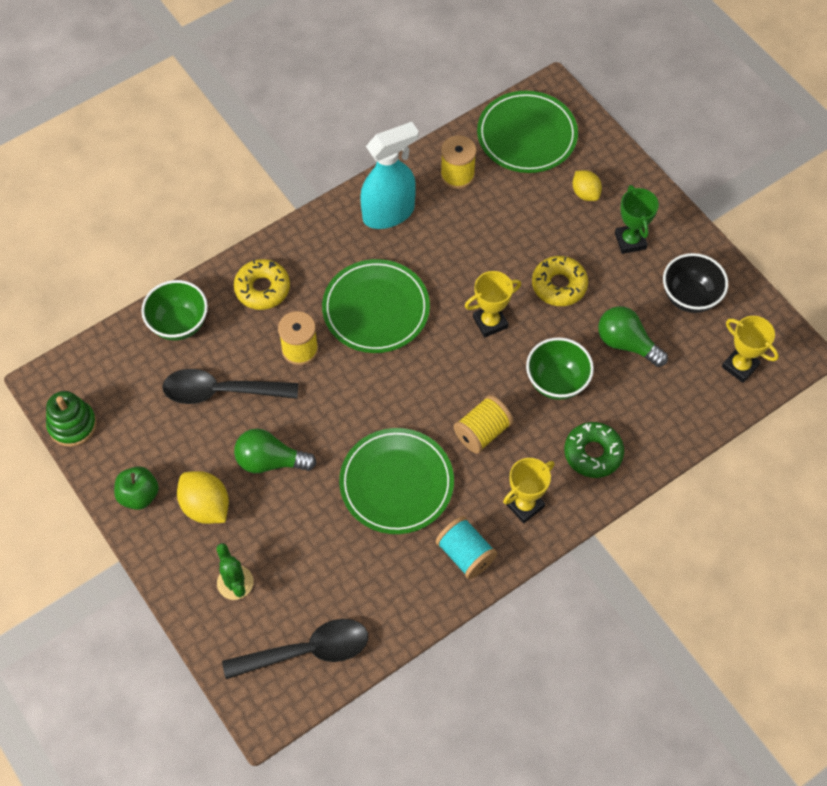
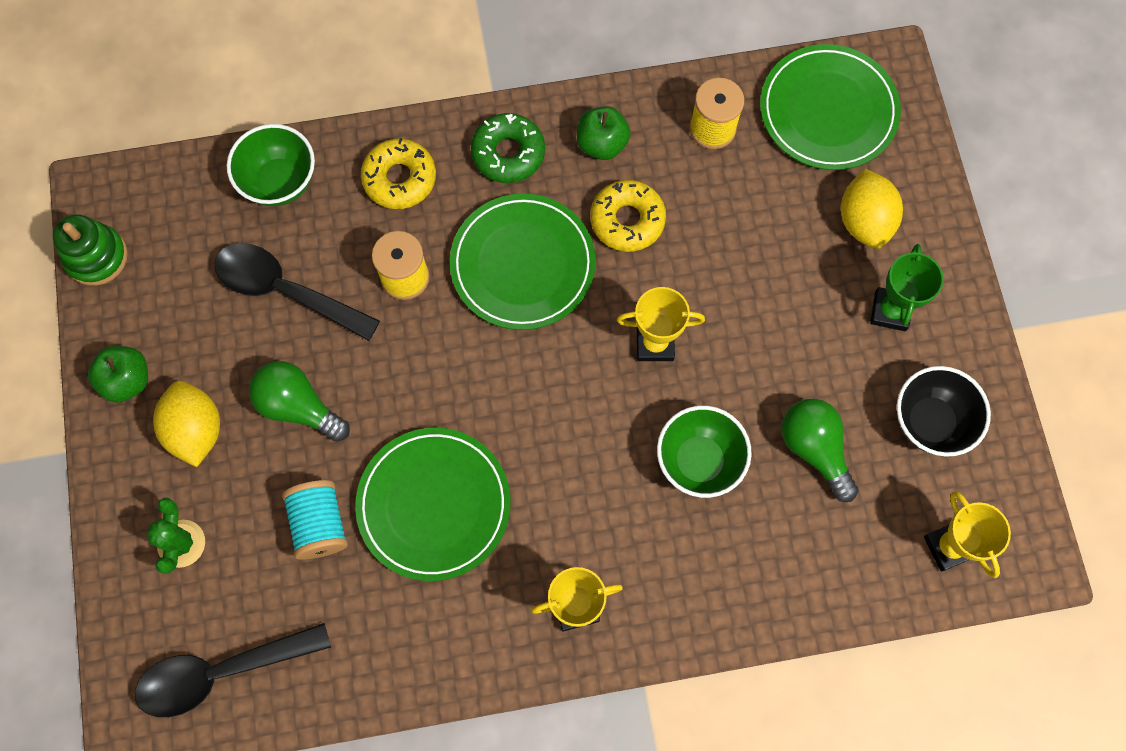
camera: 25 degrees right, 10 degrees up
black spoon [222,619,368,679] -> black spoon turned 150 degrees clockwise [135,623,331,717]
turquoise spray bottle [360,122,418,229] -> green apple [577,106,631,160]
turquoise spool [436,516,497,579] -> turquoise spool moved to [282,480,348,560]
yellow spool [453,395,513,454] -> none
yellow donut [532,256,588,306] -> yellow donut moved to [590,180,666,252]
green donut [564,422,624,478] -> green donut moved to [471,113,545,183]
yellow lemon [572,170,602,201] -> yellow lemon [841,168,903,249], size x1.54

